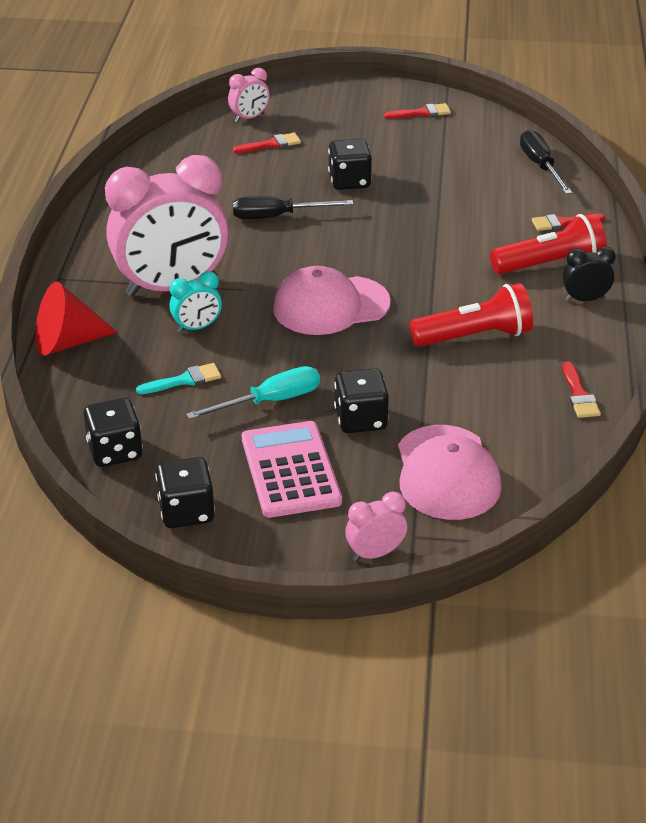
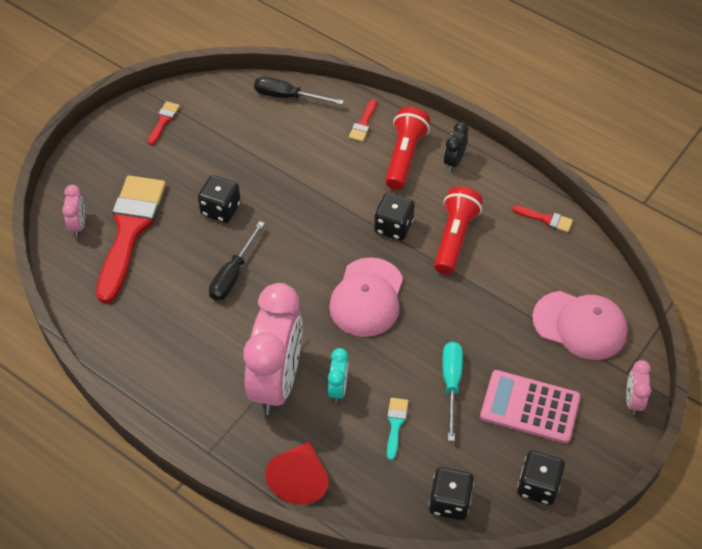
camera: 60 degrees left, 15 degrees up
red brush [233,133,301,153] -> red brush [96,175,166,303], size x2.49
black dice [334,368,389,433] -> black dice moved to [374,193,415,241]

